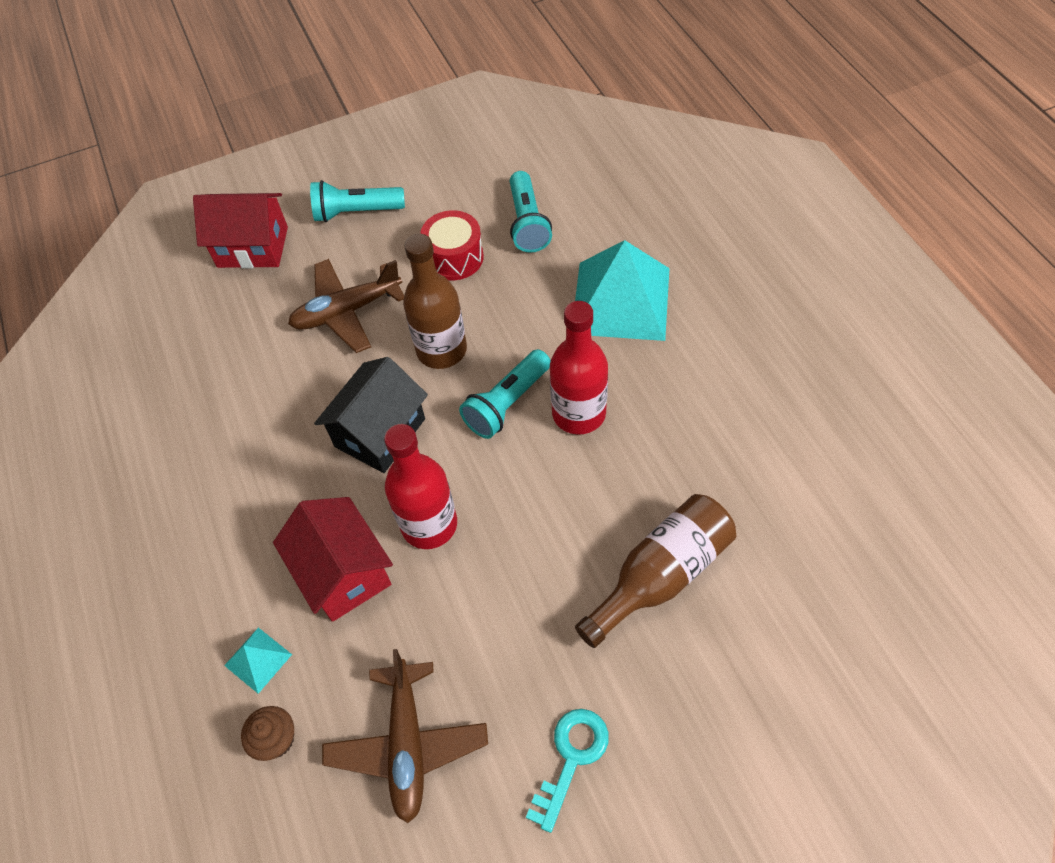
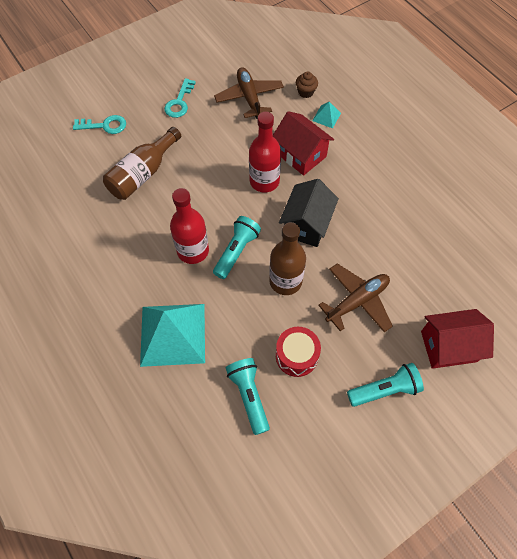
camera: 165 degrees right, 5 degrees up
none -> turquoise key [73,115,126,134]

